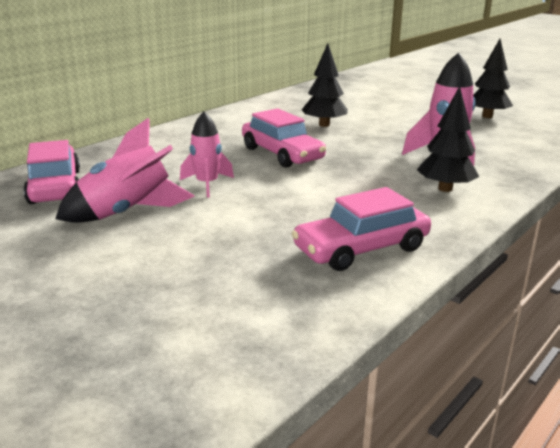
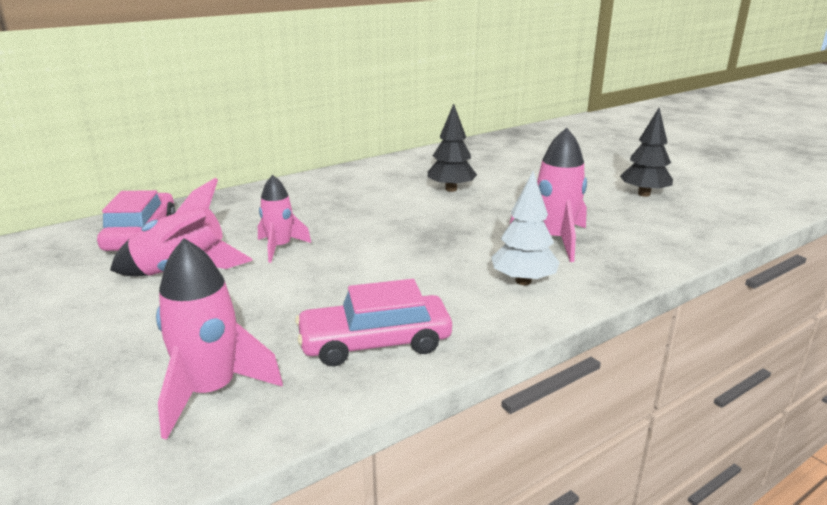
camera: 15 degrees right, 0 degrees up
pink car [242,109,326,168] -> none
black tree [417,86,479,192] -> white tree [491,171,560,285]
none -> pink rocket [156,238,283,440]

